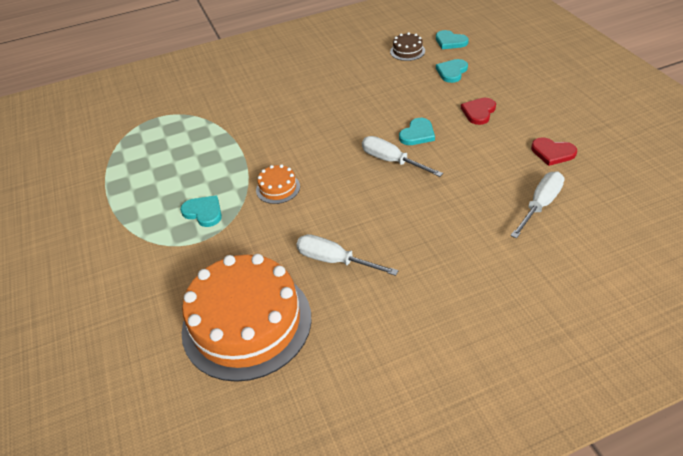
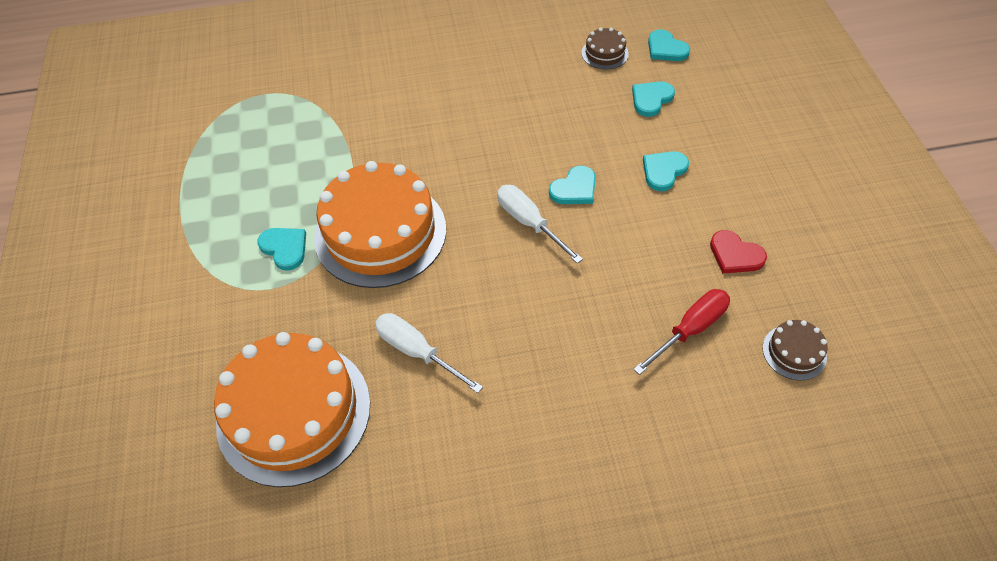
camera: 10 degrees right, 10 degrees up
orange cake [256,164,300,204] -> orange cake [314,161,446,288], size x2.38
red heart [461,98,496,125] -> turquoise heart [643,151,689,191]
white screwdriver [510,172,564,239] -> red screwdriver [633,289,730,375]
none -> brown cake [763,320,828,381]

